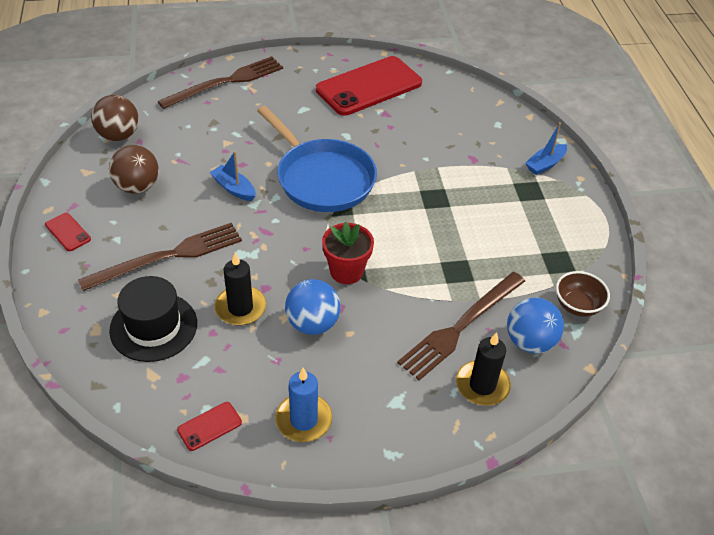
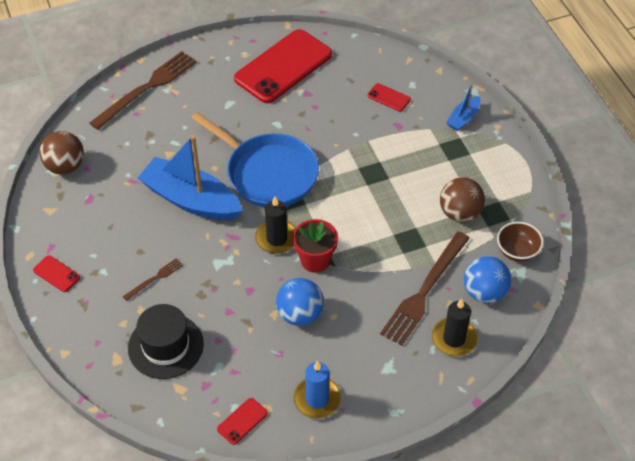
camera: 10 degrees left, 5 degrees up
brown fork [78,223,242,291] -> brown fork [123,258,183,301], size x0.47
brown ball [109,145,159,194] -> brown ball moved to [440,177,485,222]
blue boat [209,151,256,201] -> blue boat [138,135,243,220], size x2.11
black candle [214,253,266,326] -> black candle moved to [255,196,296,254]
none -> red phone [367,83,411,112]

